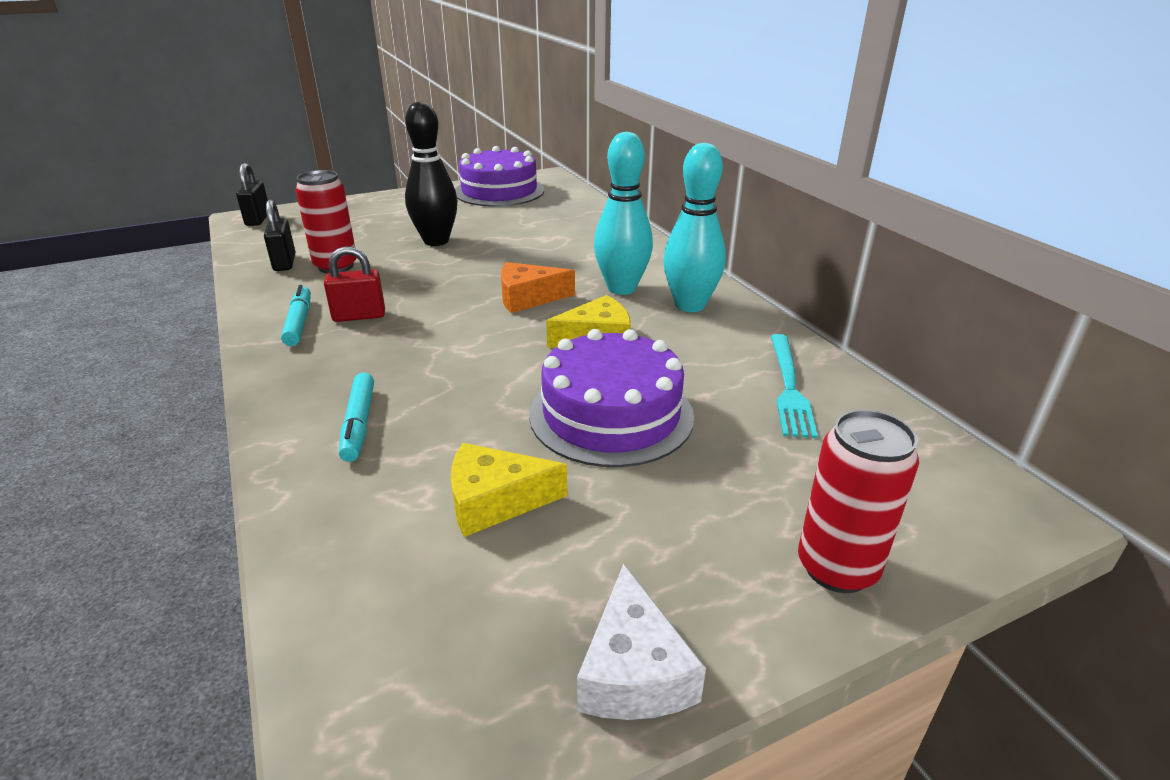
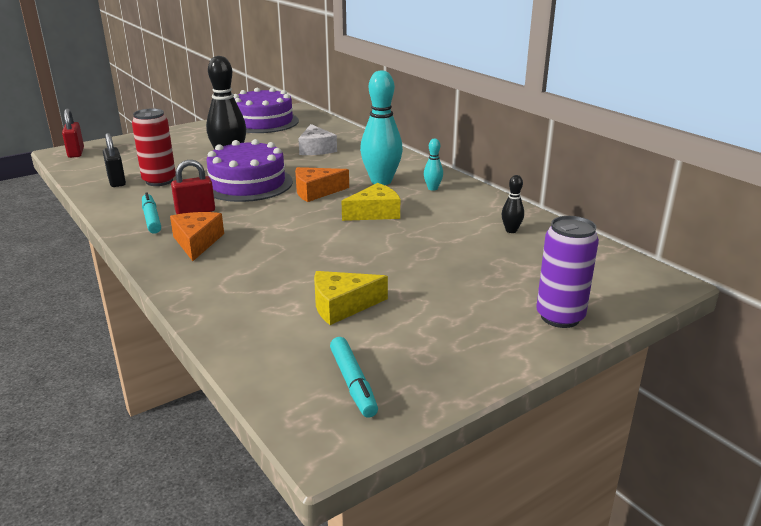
camera: 10 degrees left, 5 degrees down
black padlock [236,163,268,226] -> red padlock [62,109,84,158]
turquoise marker [339,373,374,462] -> turquoise marker moved to [330,337,378,418]
purple cake [529,329,694,467] -> purple cake moved to [207,139,293,202]
white cheese [577,564,706,720] -> white cheese moved to [298,124,337,155]
turquoise bowling pin [663,143,726,312] -> turquoise bowling pin [424,139,443,191], size x0.46
turquoise fork [771,334,818,438] -> black bowling pin [502,175,524,233]
red can [798,410,919,593] -> purple can [536,216,599,328]
none -> orange cheese [170,212,224,261]

